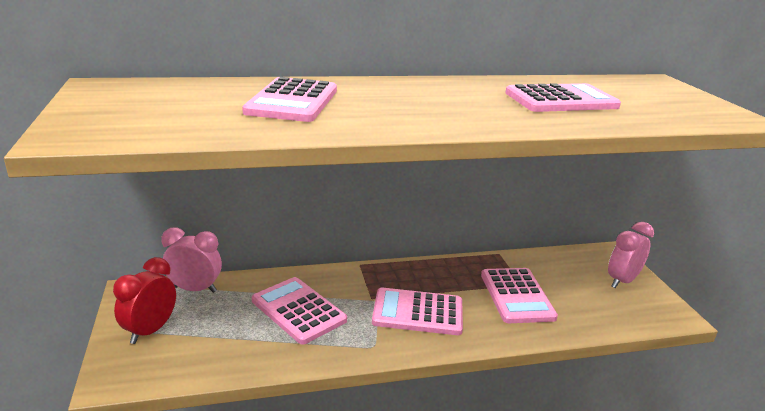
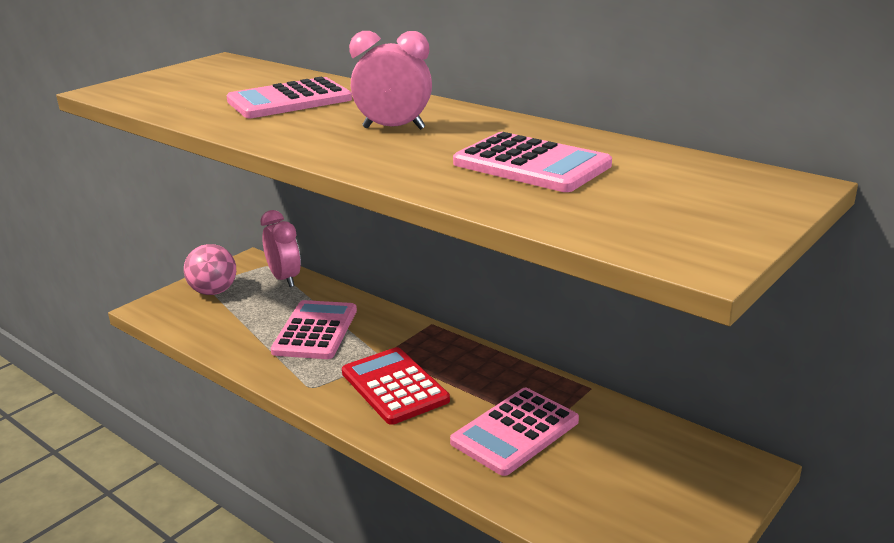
camera: 55 degrees right, 0 degrees up
red clock [113,257,176,344] -> pink ball [184,244,236,295]
pink calculator [372,288,463,335] -> red calculator [342,347,450,425]
pink clock [608,222,654,288] -> pink clock moved to [349,31,432,130]

